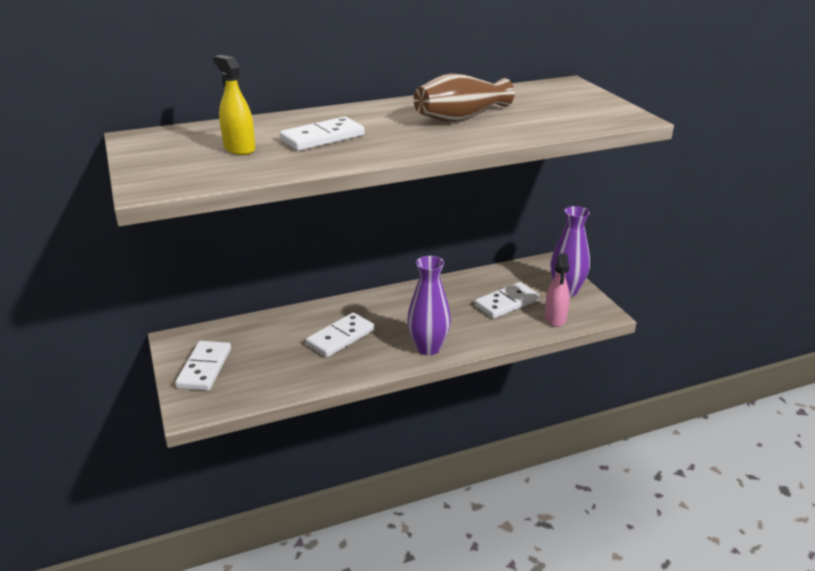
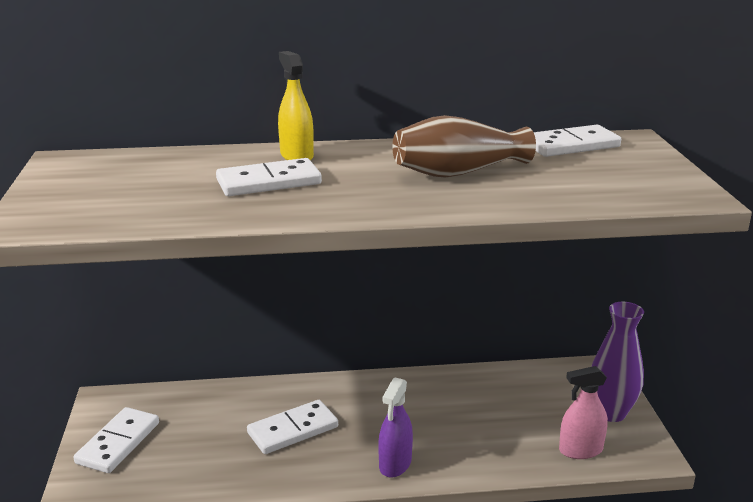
camera: 15 degrees right, 5 degrees down
yellow spray bottle [213,55,255,155] -> yellow spray bottle moved to [278,51,314,161]
purple vase [407,256,451,355] -> purple spray bottle [378,377,413,478]
white domino [474,282,540,319] -> white domino moved to [534,125,621,157]
pink spray bottle [545,254,570,327] -> pink spray bottle turned 60 degrees clockwise [559,366,608,459]

